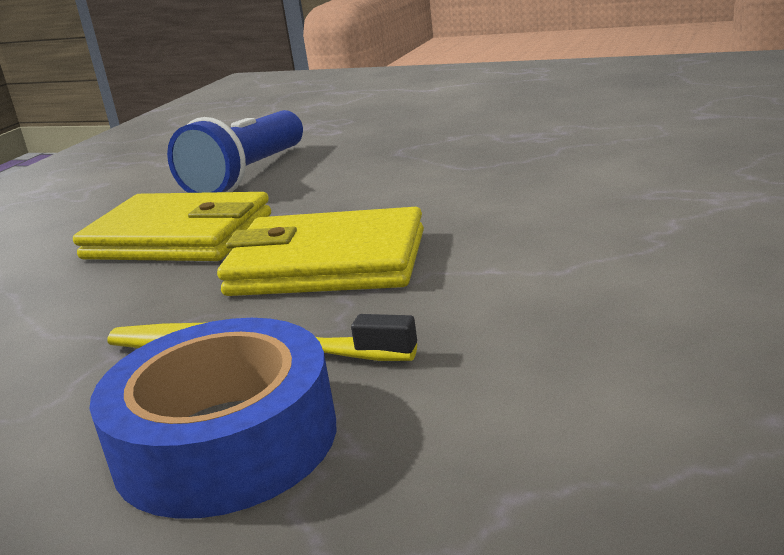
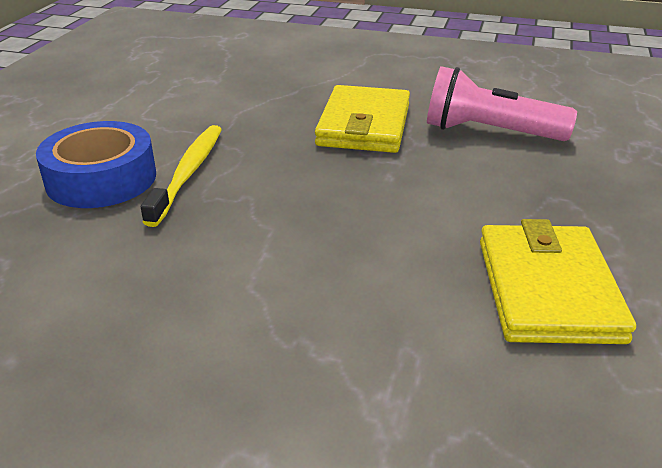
camera: 80 degrees right, 10 degrees up
blue flashlight [167,110,303,193] -> pink flashlight [427,66,577,141]
yellow wallet [217,207,424,296] -> yellow wallet moved to [480,219,636,344]

